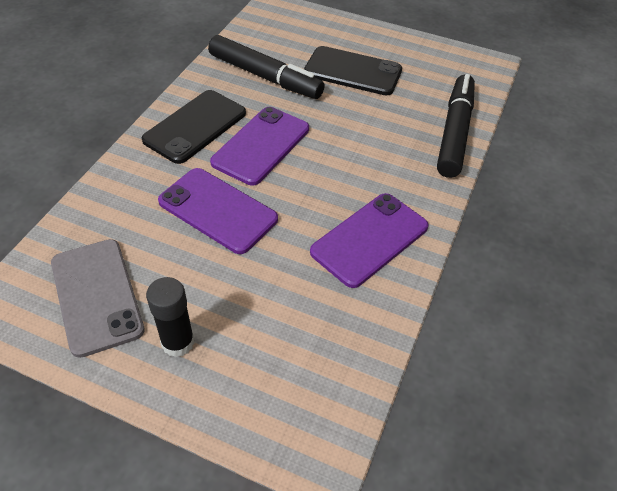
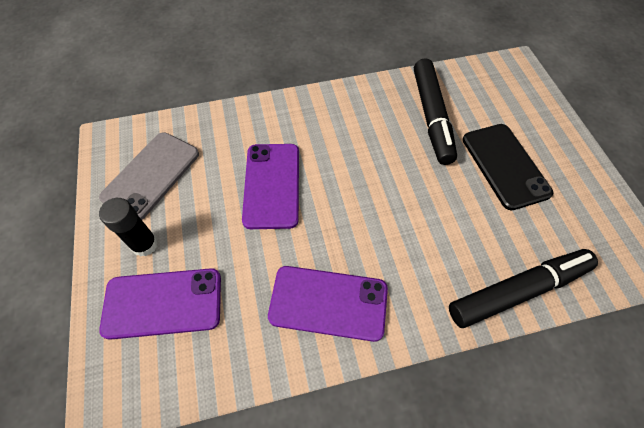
camera: 55 degrees right, 10 degrees up
black phone [142,90,246,164] -> none
purple phone [210,107,309,185] -> purple phone moved to [99,268,221,340]

